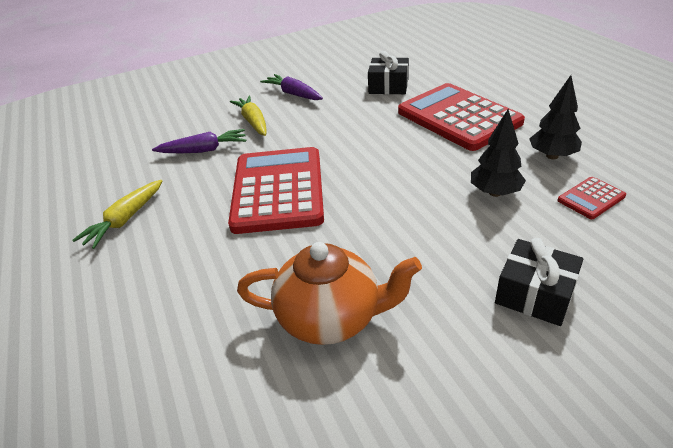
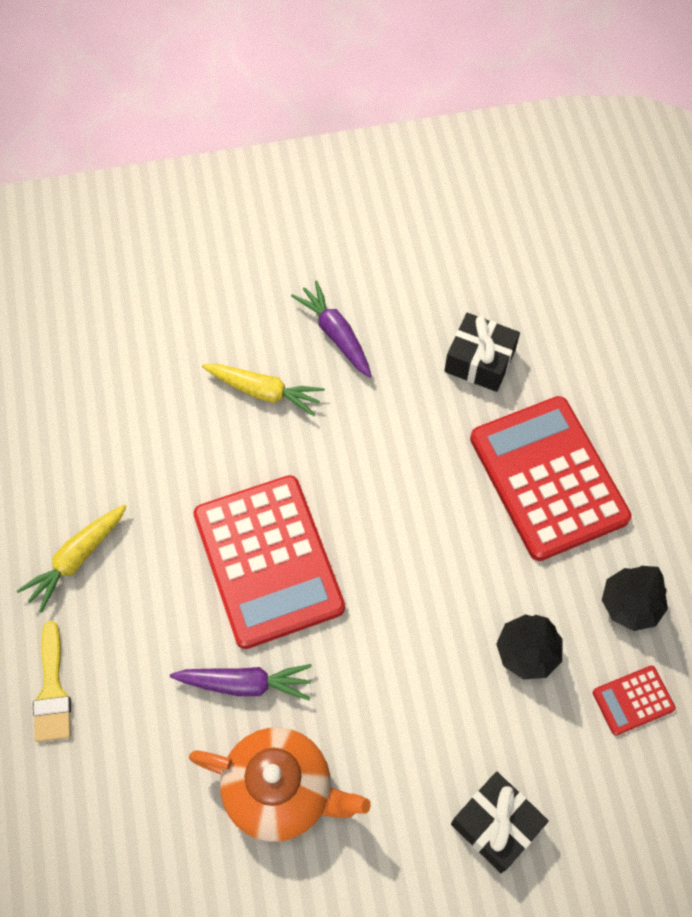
camera: 10 degrees right, 25 degrees up
purple carrot [152,129,246,153] -> purple carrot moved to [170,664,312,700]
red calculator [228,147,324,234] -> red calculator turned 150 degrees clockwise [193,475,345,649]
yellow carrot [230,96,267,136] -> yellow carrot turned 120 degrees clockwise [202,364,325,416]
none -> yellow brush [33,621,71,742]

